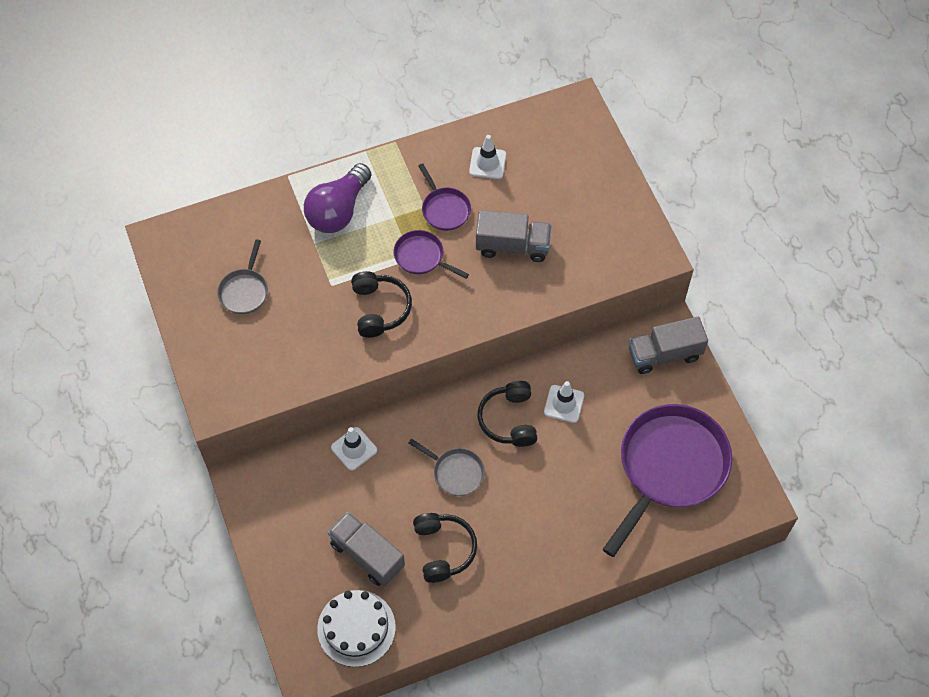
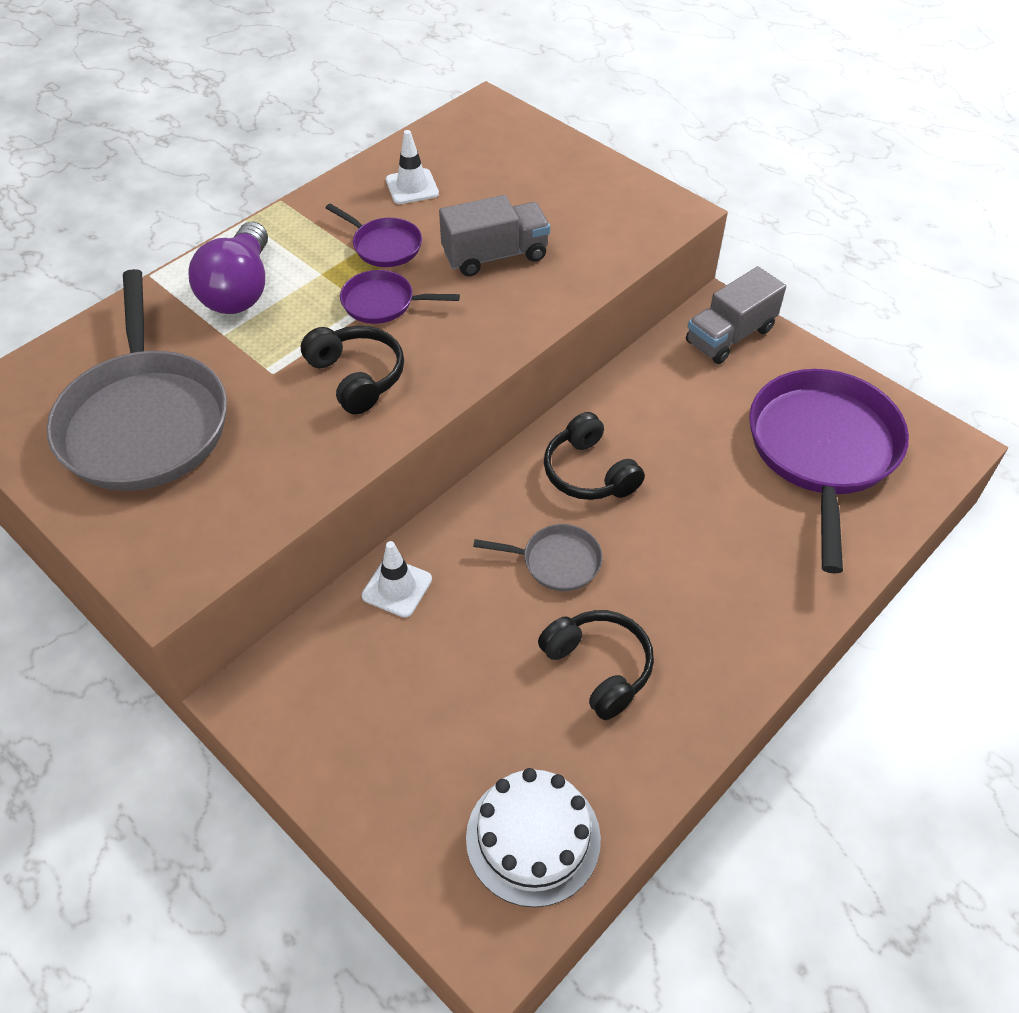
camera: 25 degrees left, 10 degrees down
grey pan [217,239,268,314] -> grey pan [47,269,227,491], size x2.17
grey truck [328,512,405,587] -> none
white traffic cone [544,381,584,423] -> none

